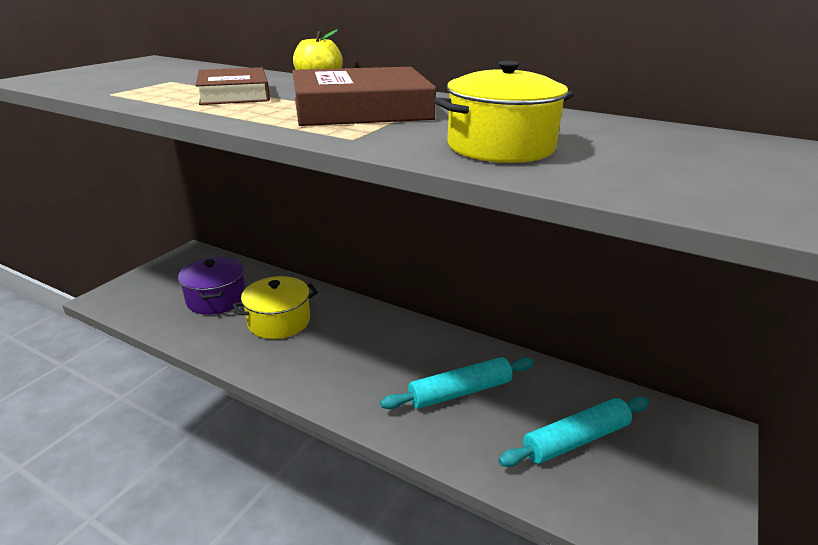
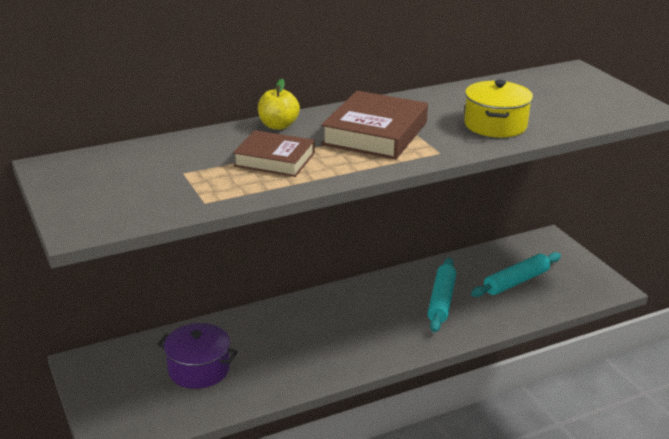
camera: 55 degrees left, 0 degrees up
yellow pot [233,276,318,339] -> none
turquoise rolling pin [498,396,649,467] -> turquoise rolling pin turned 45 degrees clockwise [471,252,561,297]

